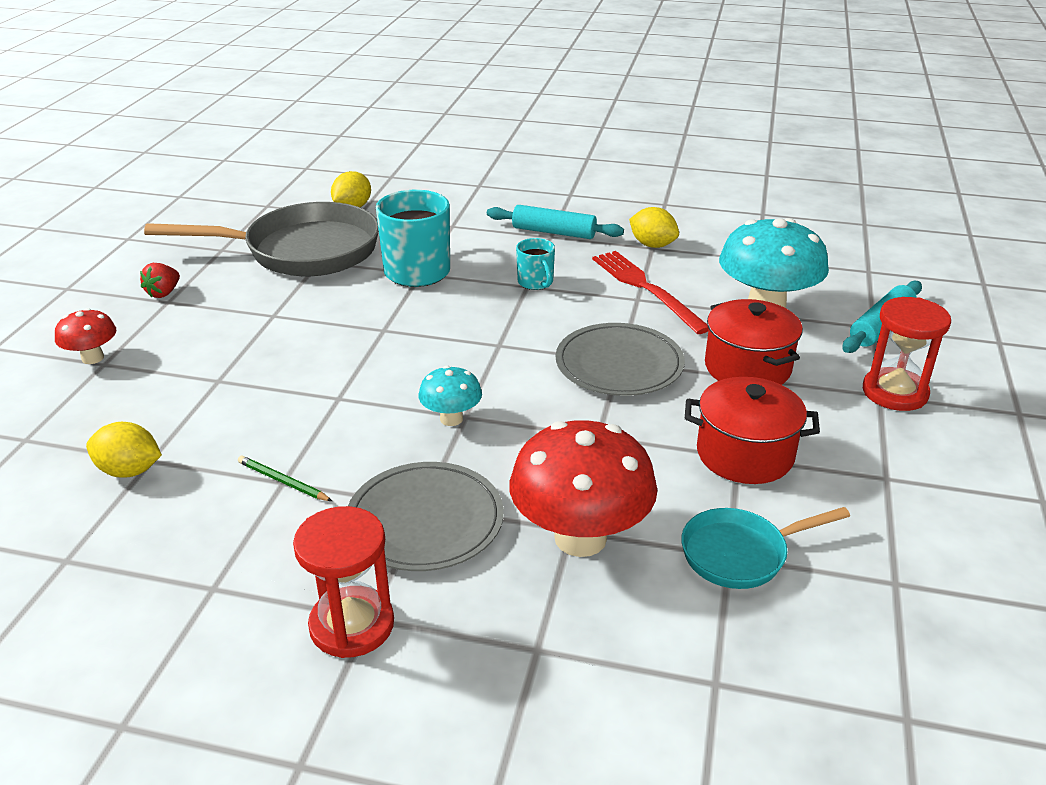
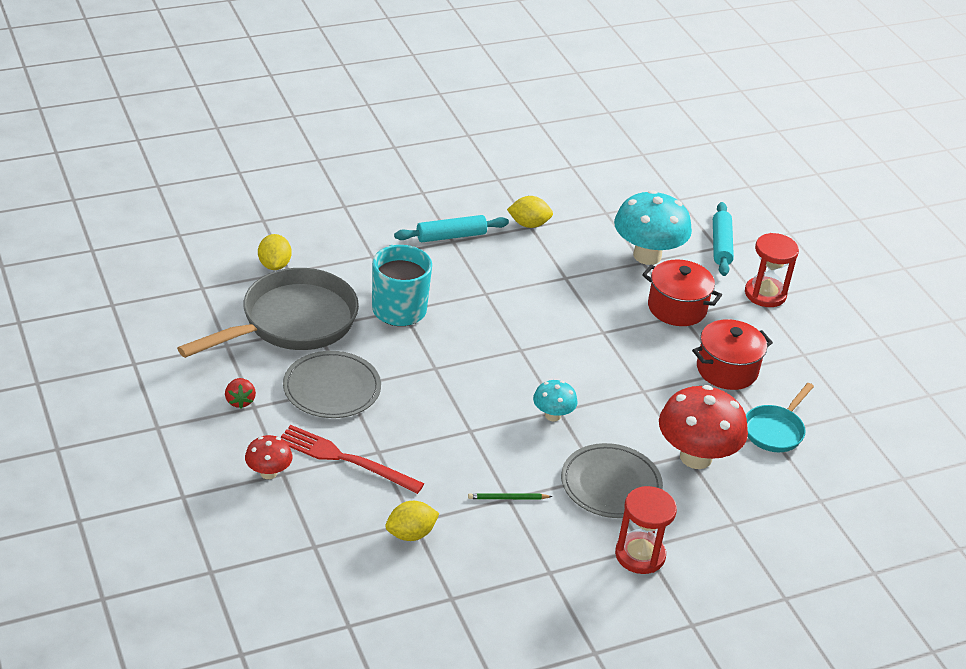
camera: 40 degrees left, 5 degrees up
turquoise mug [516,238,555,290] -> none
grey plate [556,323,685,396] -> grey plate moved to [283,351,381,418]
red fork [592,251,709,334] -> red fork moved to [281,425,425,494]

